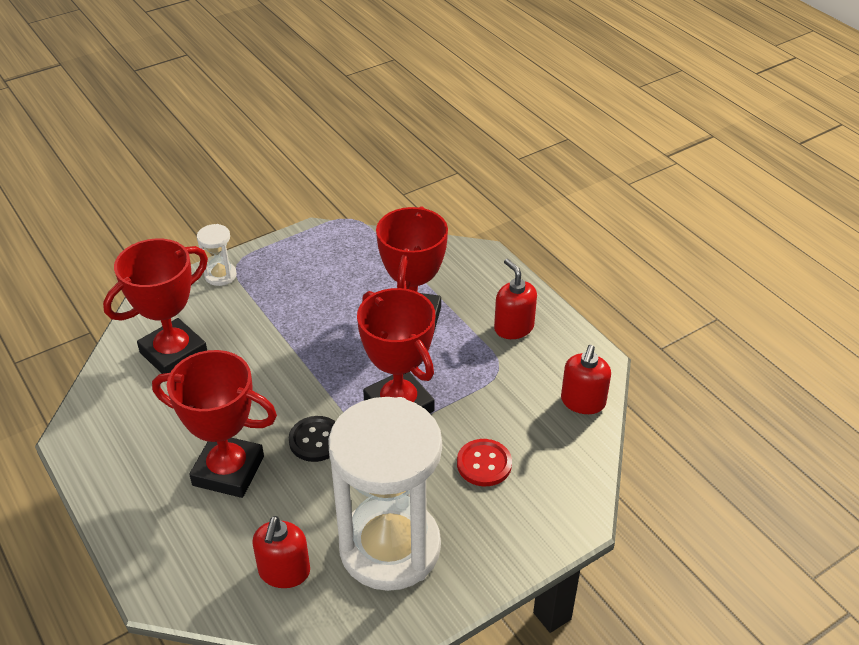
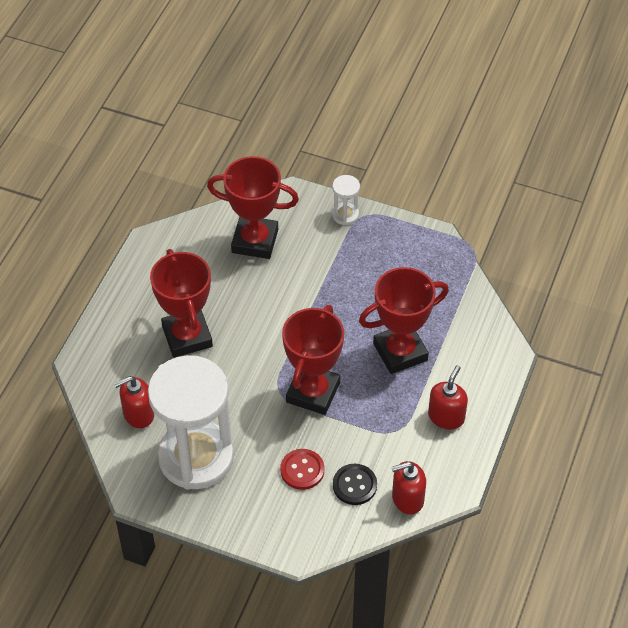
camera: 55 degrees right, 10 degrees up
black button [289,416,336,462] -> black button moved to [333,464,377,505]

